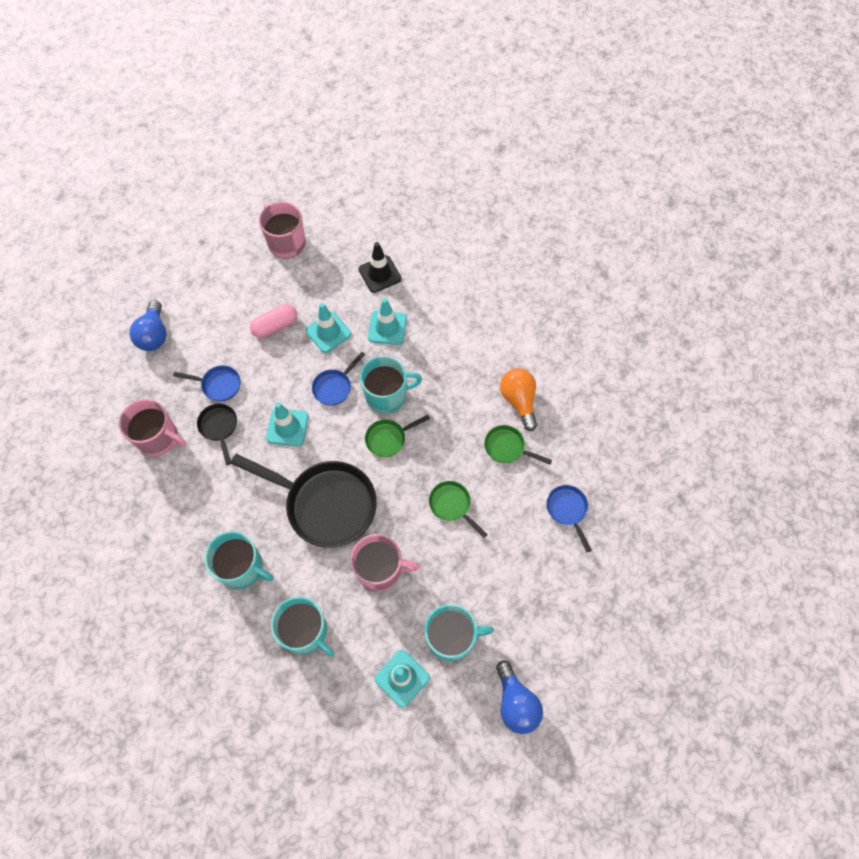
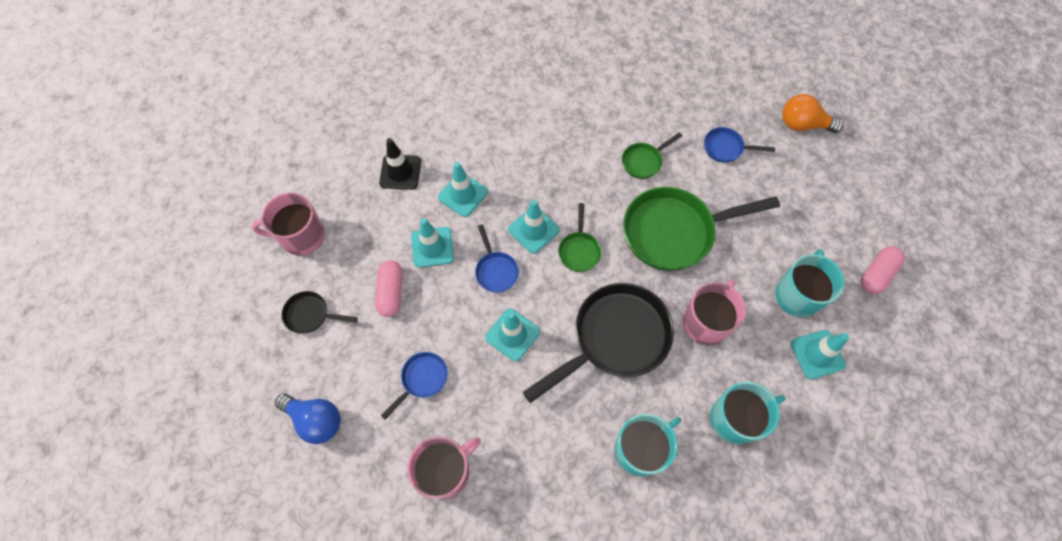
camera: 60 degrees left, 0 degrees up
black pan [197,403,237,465] -> black pan moved to [282,291,358,334]
turquoise mug [360,356,422,414] -> turquoise traffic cone [508,200,560,254]
green pan [429,481,488,538] -> green pan [623,187,780,271], size x2.14
blue light bulb [496,660,543,734] -> pink capsule [861,246,905,294]
orange light bulb [500,368,537,431] -> orange light bulb moved to [782,94,844,133]

